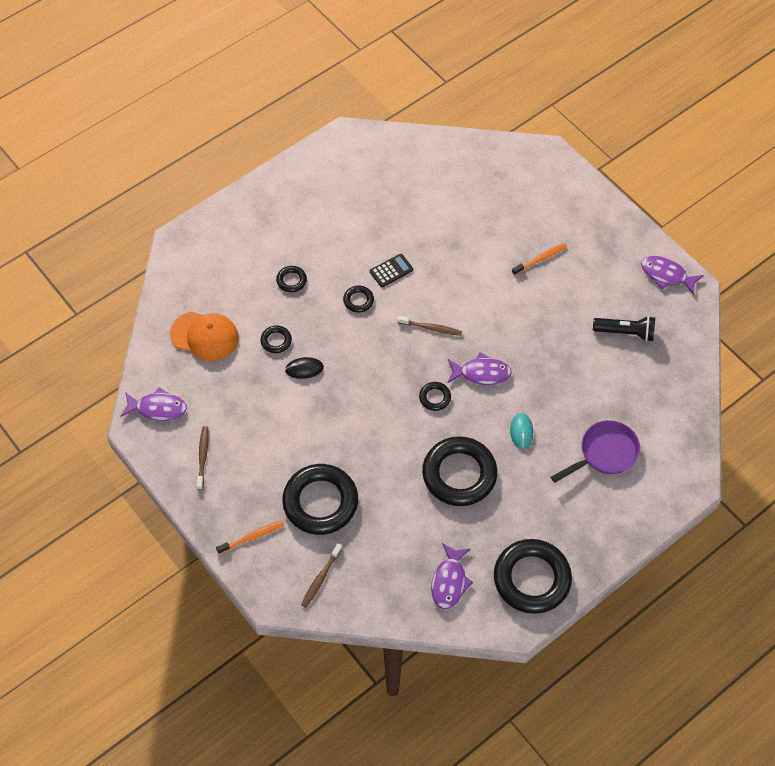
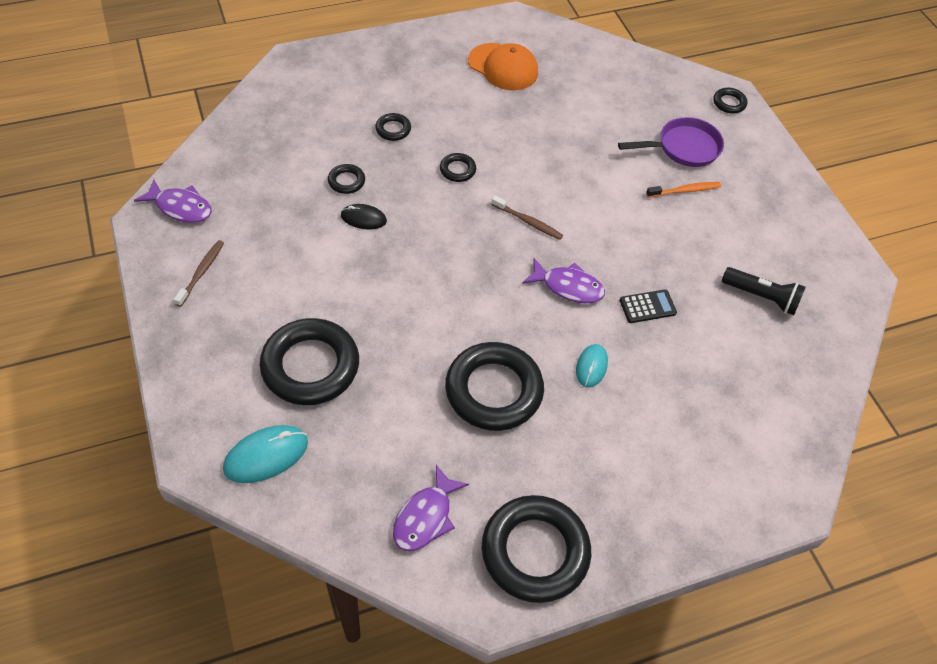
camera: 15 degrees right, 5 degrees down
orange cap [170,312,239,361] -> orange cap moved to [468,43,538,90]
orange toothbrush [216,520,284,554] -> none
brown toothbrush [301,543,342,608] -> turquoise mouse [223,425,308,483]
black calculator [370,254,413,287] -> black calculator moved to [620,289,677,323]
black ring [419,382,451,411] -> black ring moved to [713,88,747,114]
purple pan [551,420,640,483] -> purple pan moved to [618,117,724,167]
purple fish [641,256,704,295] -> none

